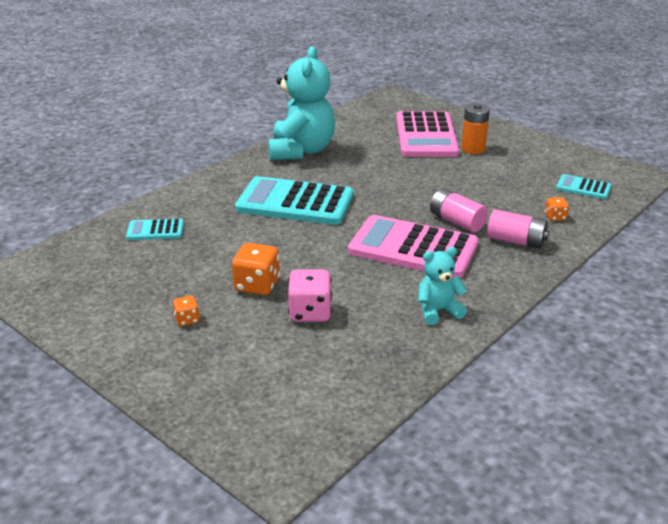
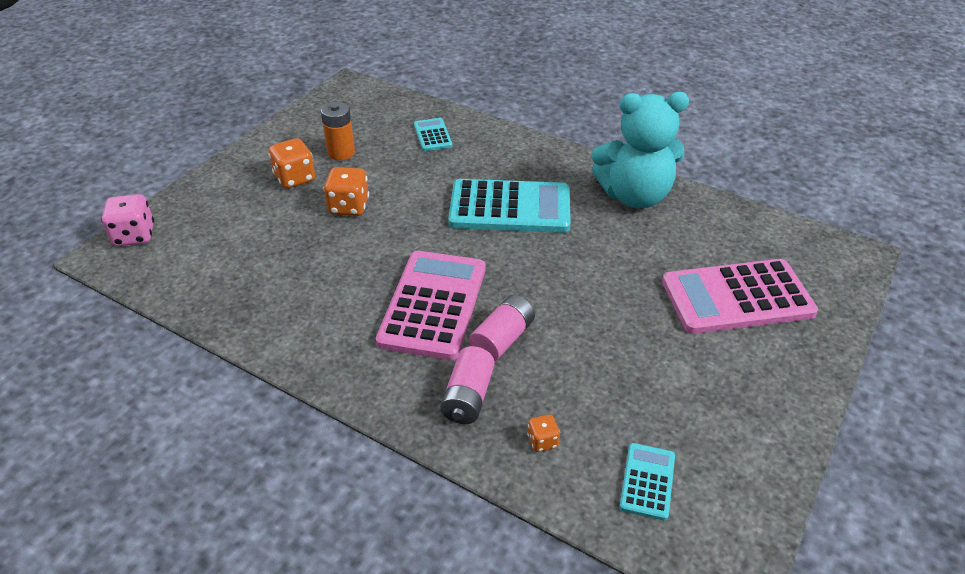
camera: 80 degrees right, 10 degrees up
orange dice [173,295,200,326] -> orange dice [269,138,315,188], size x1.86
turquoise calculator [235,176,353,225] -> turquoise calculator turned 90 degrees clockwise [448,179,571,233]
pink dice [288,269,332,322] -> pink dice moved to [102,194,154,246]
turquoise teddy bear [418,247,467,325] -> none
orange battery [461,103,490,154] -> orange battery moved to [321,102,355,160]

